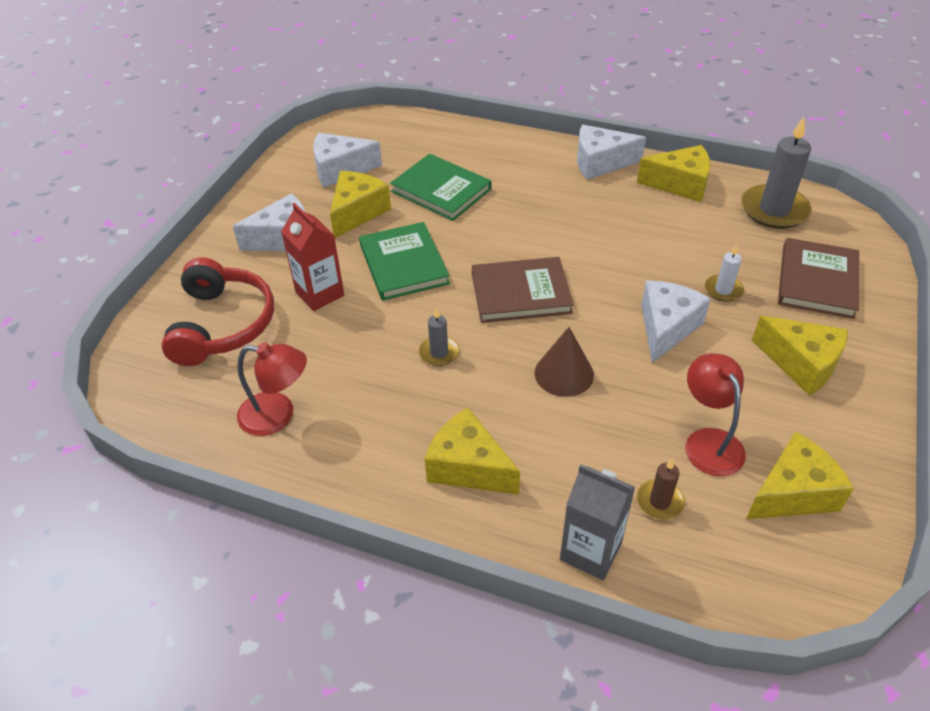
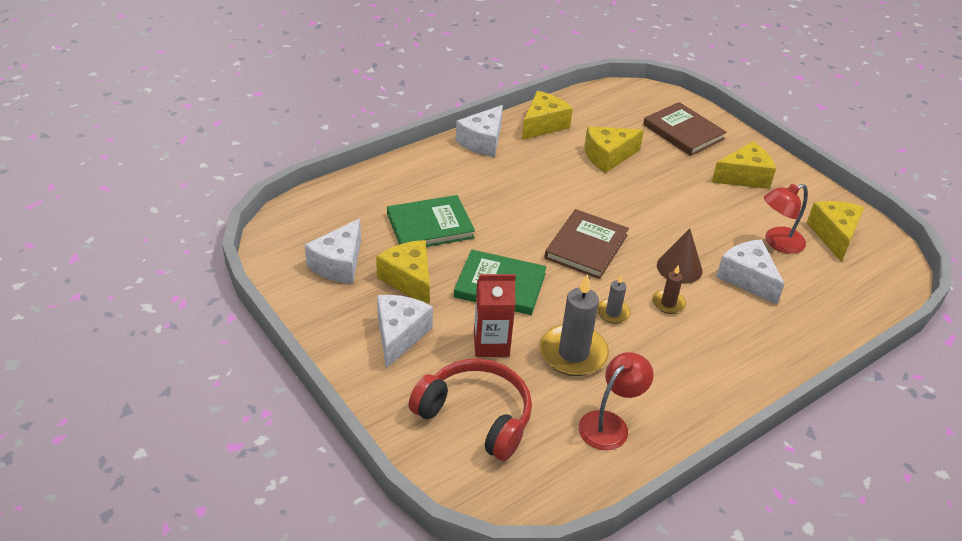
camera: 60 degrees left, 5 degrees down
yellow cheese [425,408,520,495] -> yellow cheese moved to [584,126,644,173]
grey carton [560,464,635,580] -> none
brown candle [637,459,685,520] -> brown candle moved to [652,265,686,314]
white cheese [641,281,711,363] -> white cheese moved to [716,239,785,305]
red lamp [685,353,746,476] -> red lamp turned 45 degrees counterclockwise [764,184,808,254]
white candle [705,244,744,302] -> none
grey candle [741,117,812,229] -> grey candle moved to [540,274,609,376]

